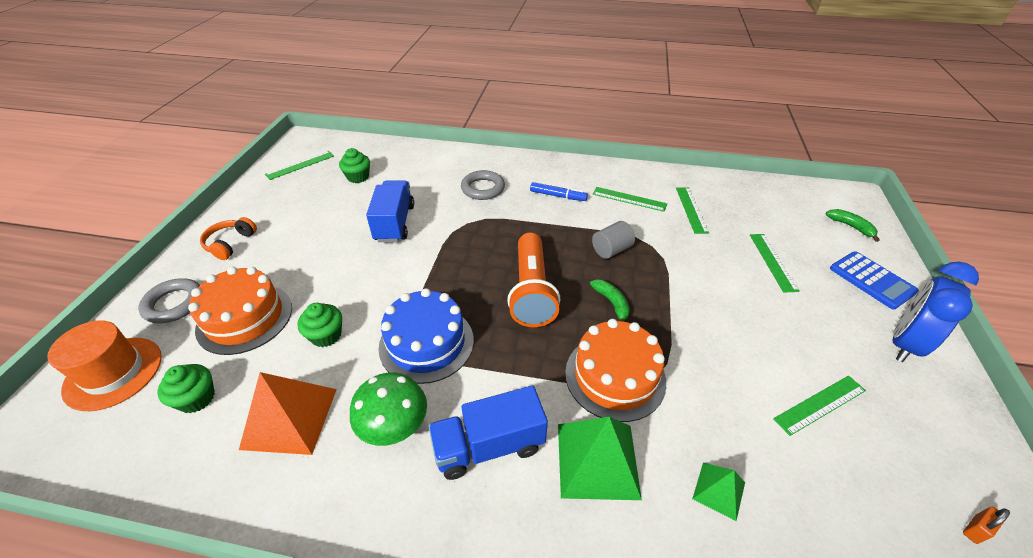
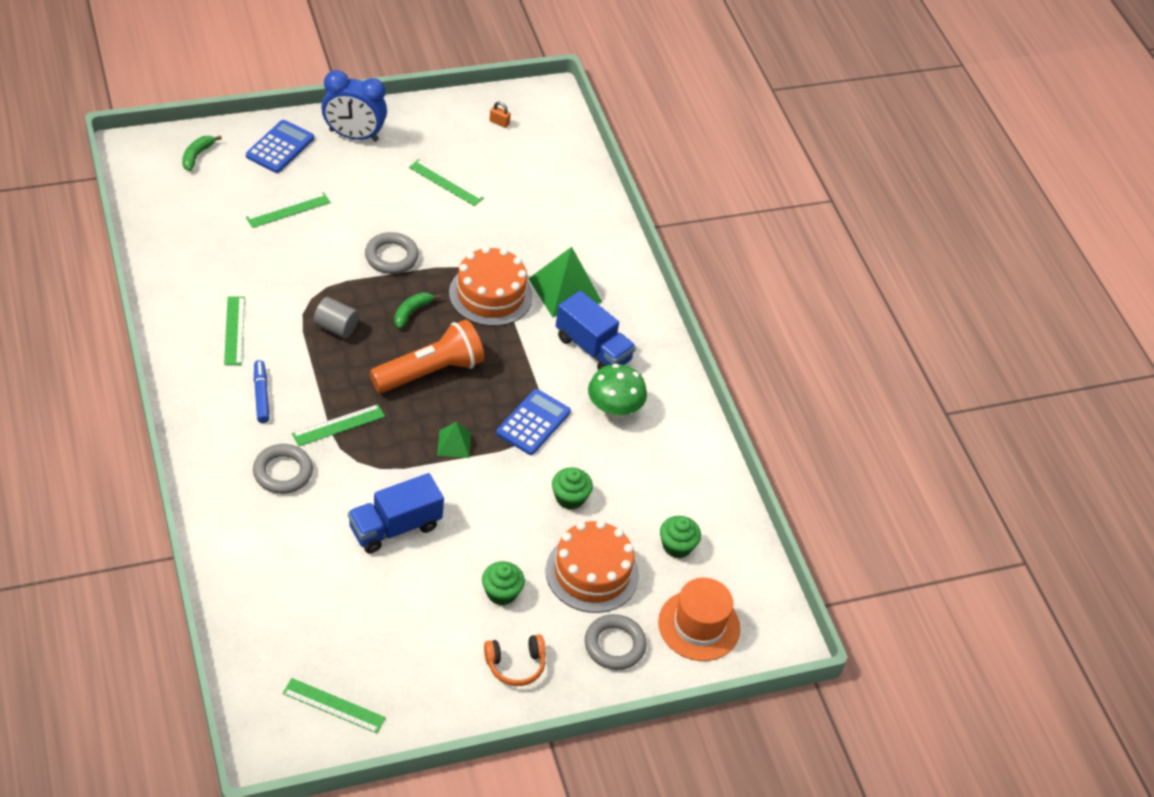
camera: 125 degrees left, 5 degrees up
orange pyramid [239,372,337,455] -> none
green cupcake [339,148,370,183] -> green cupcake moved to [482,561,525,605]
blue cake [379,288,474,384] -> blue calculator [496,389,571,455]
green ruler [676,187,709,234] -> green ruler moved to [292,404,385,446]
green pyramid [692,463,745,521] -> green pyramid moved to [437,422,471,458]
none -> grey ring [365,232,419,274]

